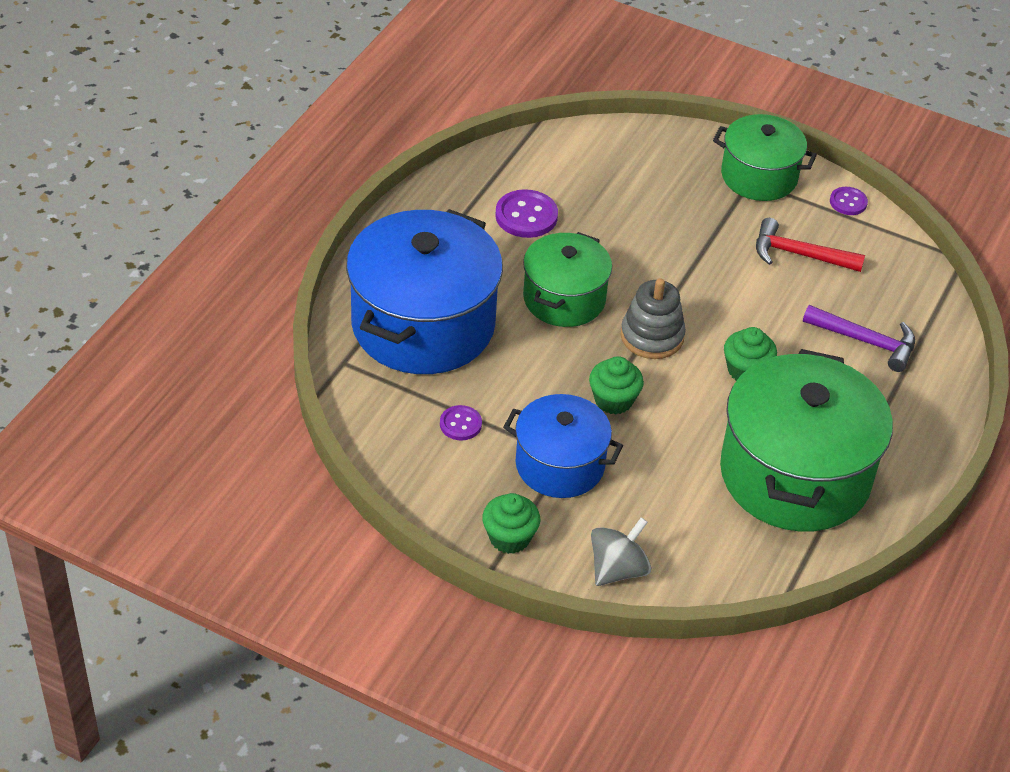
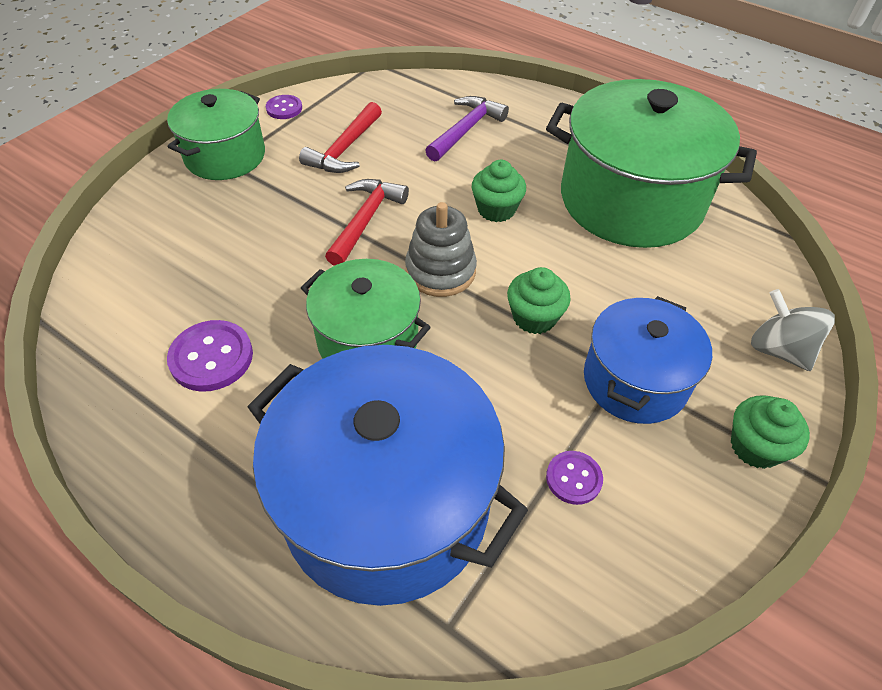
camera: 80 degrees left, 5 degrees up
none -> red hammer [325,179,409,266]

